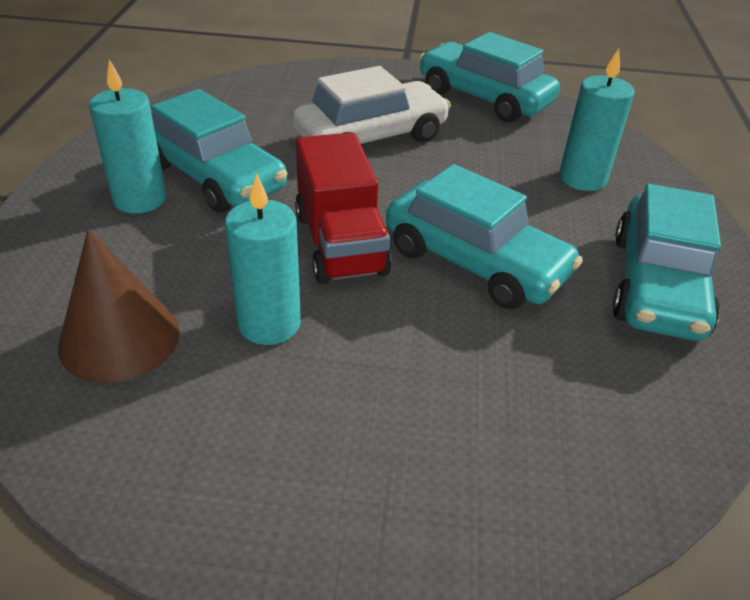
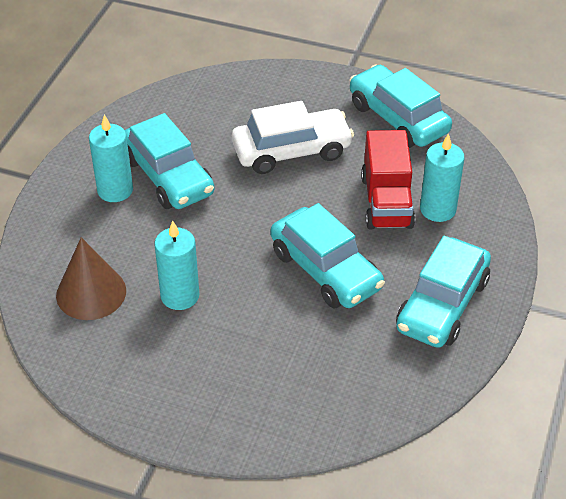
camera: 15 degrees right, 5 degrees up
red truck [295,132,391,284] -> red truck moved to [361,130,415,229]

